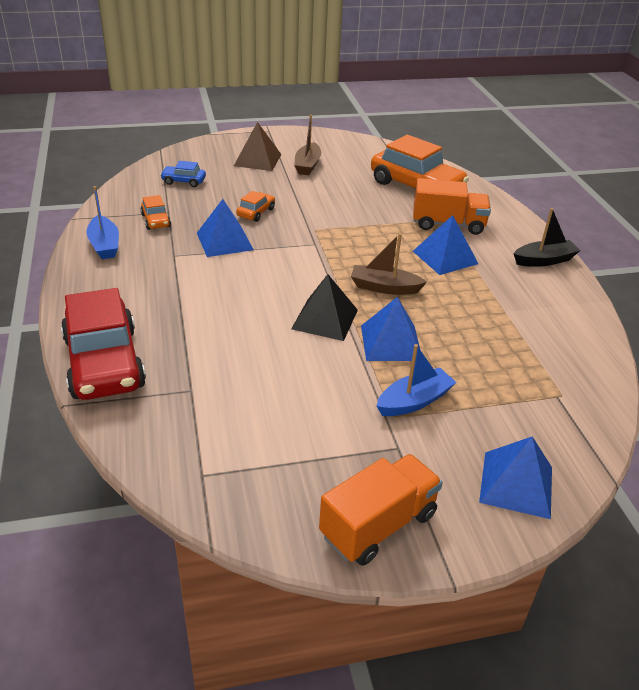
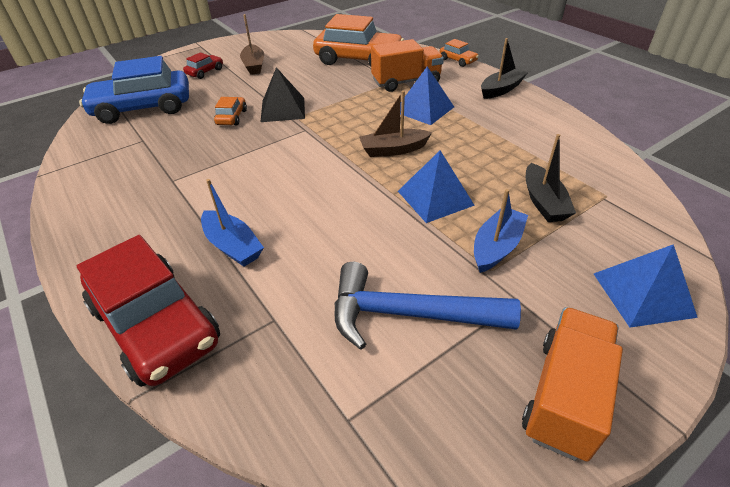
camera: 20 degrees left, 5 degrees up
blue boat [87,186,119,259] -> blue boat moved to [201,179,264,267]
orange car [140,195,171,230] -> orange car moved to [440,39,479,67]
blue car [160,161,206,187] -> blue car [79,56,189,124], size x2.25
blue pyramid [197,199,254,257] -> none
brown pyramid [234,122,282,171] -> red car [183,52,223,79]
black pyramid [291,274,358,341] -> black pyramid moved to [261,67,305,122]
none -> blue hammer [335,262,521,350]
none -> black boat [526,134,576,222]

